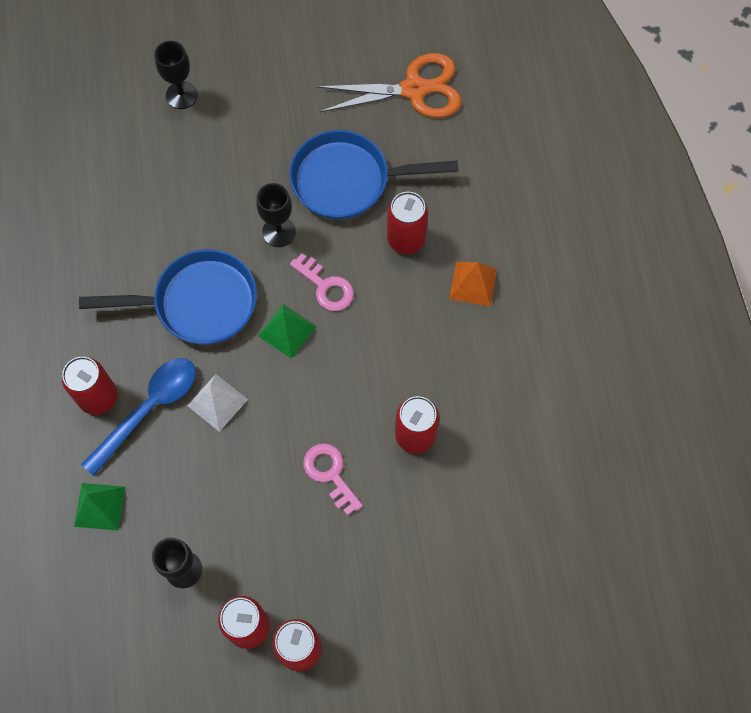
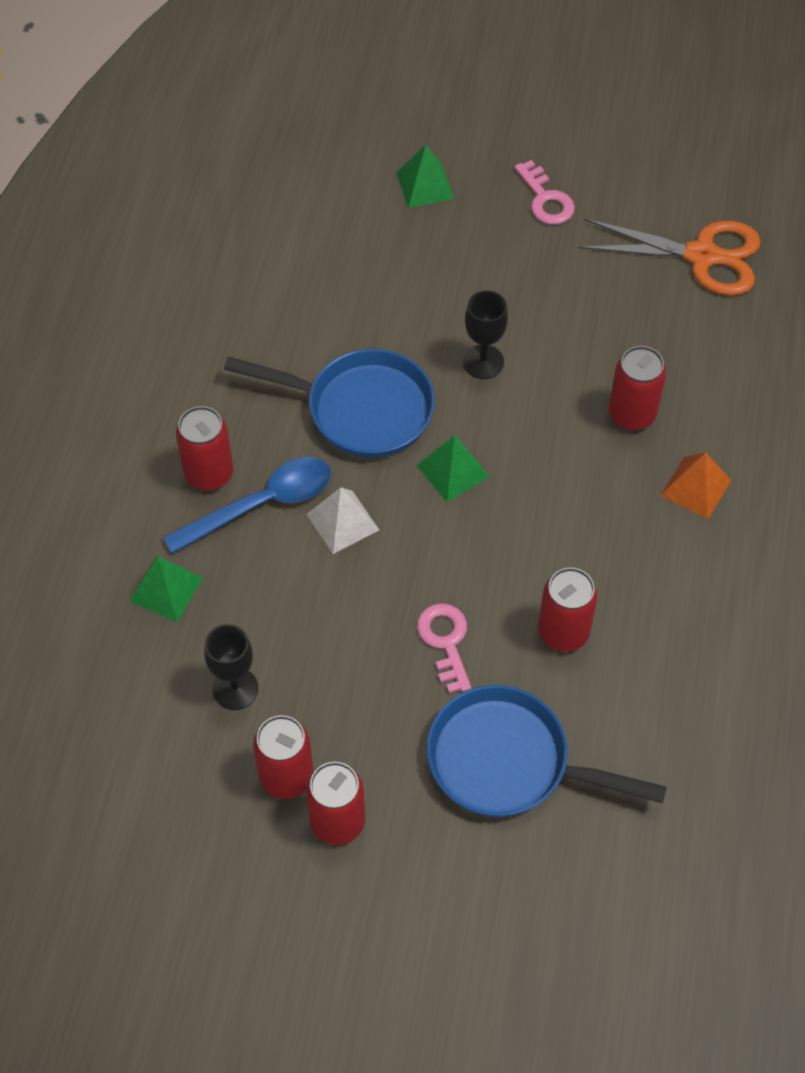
camera: 20 degrees right, 10 degrees down
black goblet [155,41,198,109] -> green pyramid [396,145,454,208]
blue pan [289,130,458,220] -> blue pan moved to [427,685,667,817]
pink key [290,254,354,311] -> pink key moved to [514,160,575,225]

